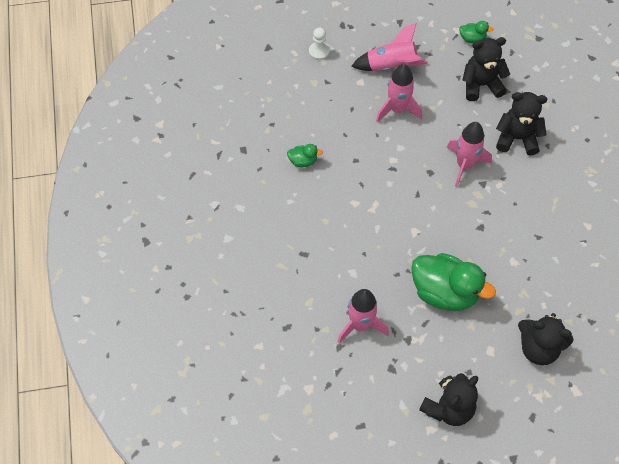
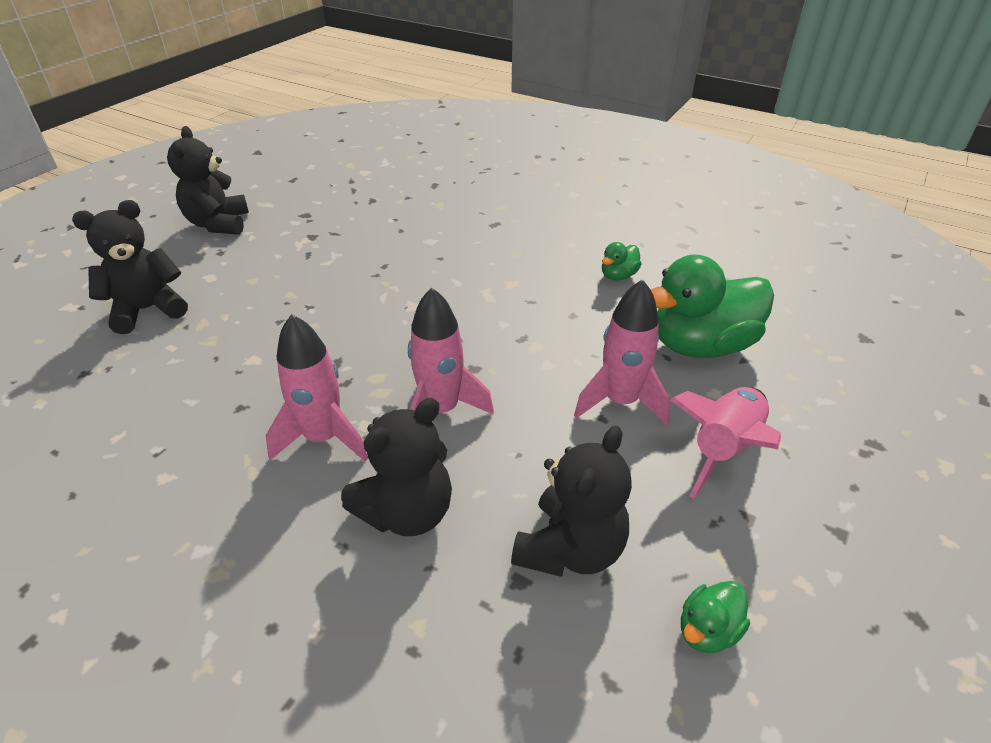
camera: 130 degrees right, 20 degrees down
white pawn [309,28,330,60] -> none
pink rocket [338,289,389,343] -> pink rocket moved to [266,314,368,461]
green duck [411,253,496,311] -> green duck moved to [651,254,774,358]

